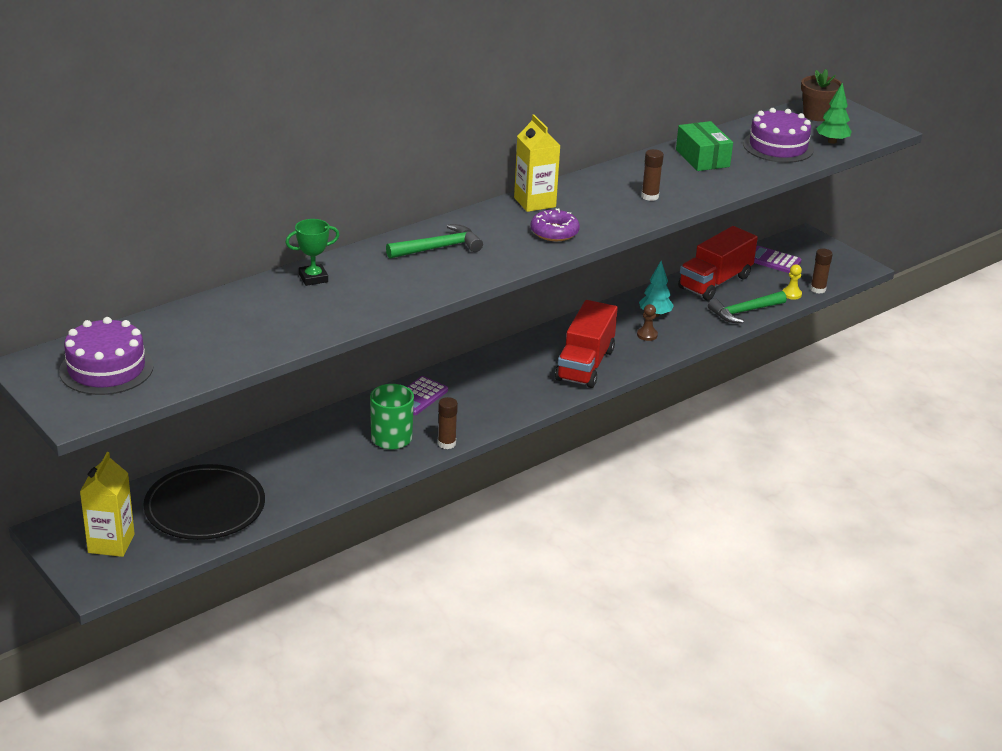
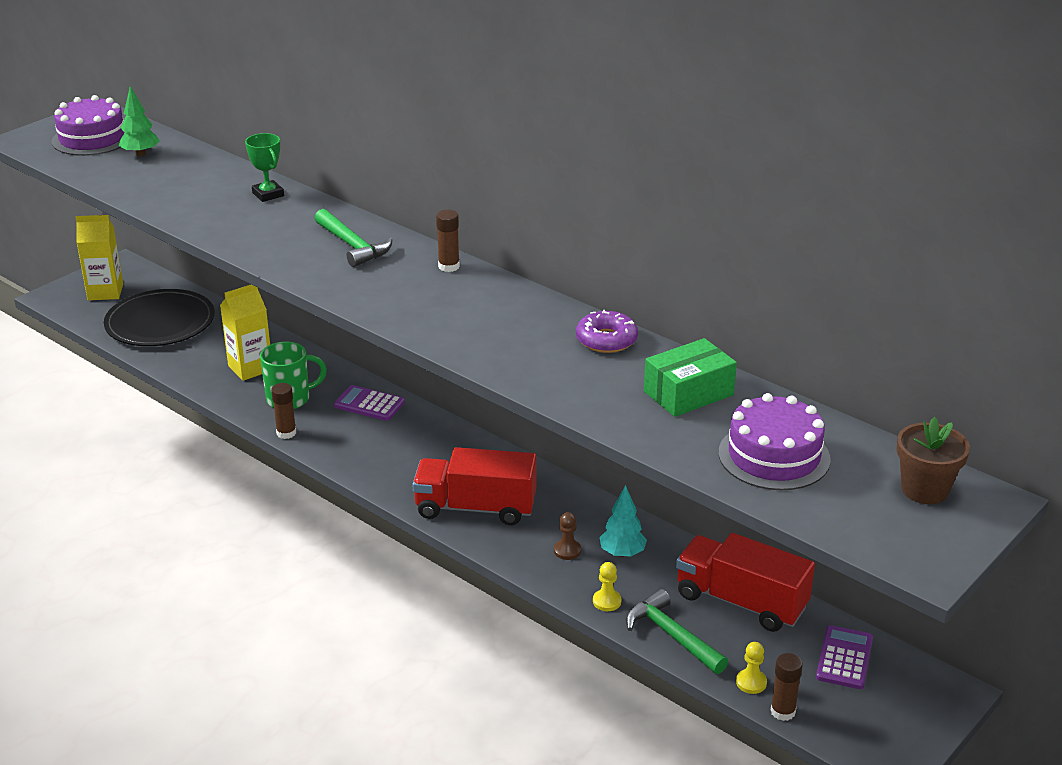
camera: 80 degrees right, 0 degrees up
yellow carton [514,114,561,212] -> yellow carton moved to [220,284,270,381]
purple donut [531,208,580,241] -> purple donut moved to [576,310,638,353]
brown glue stick [641,149,664,201] -> brown glue stick moved to [436,210,460,272]
green tree [816,83,852,144] -> green tree moved to [118,86,160,156]
none -> yellow pawn [593,562,621,611]

